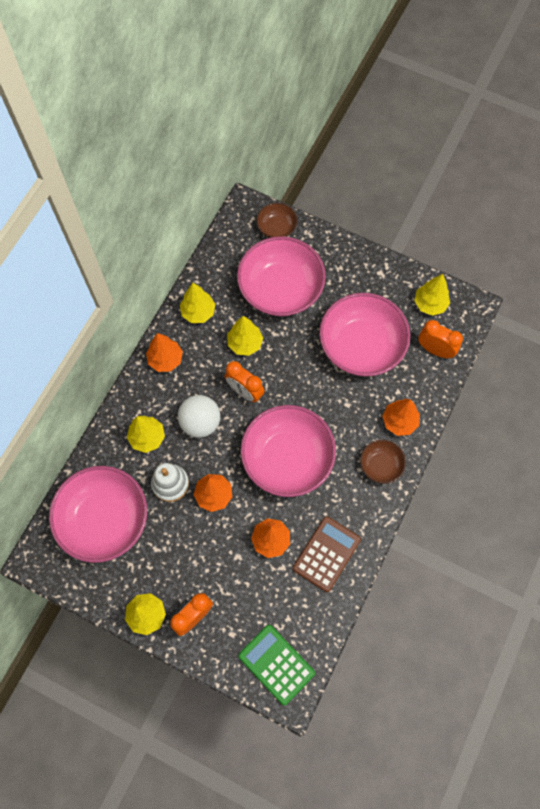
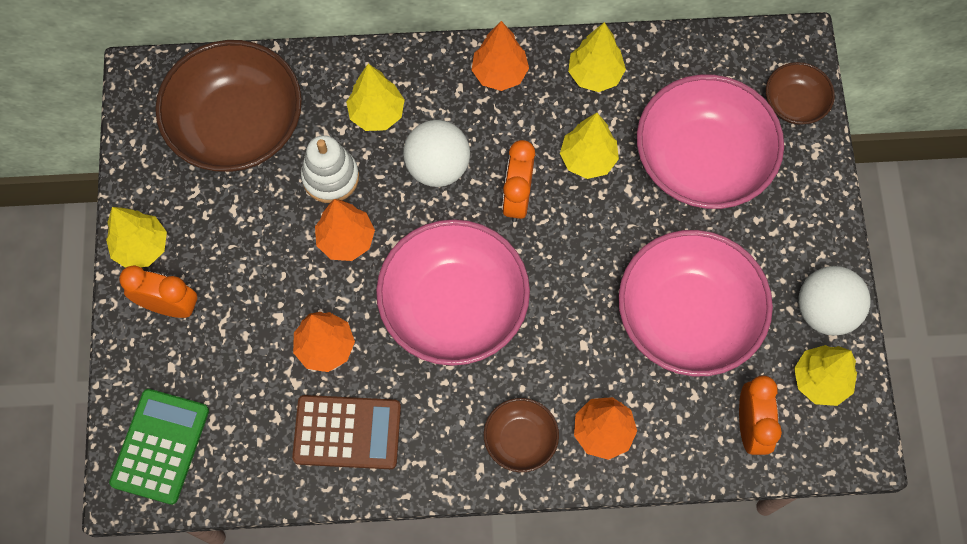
camera: 60 degrees right, 0 degrees up
pink bowl [49,466,147,563] -> brown bowl [155,40,302,172]
none -> white ball [798,266,871,336]

